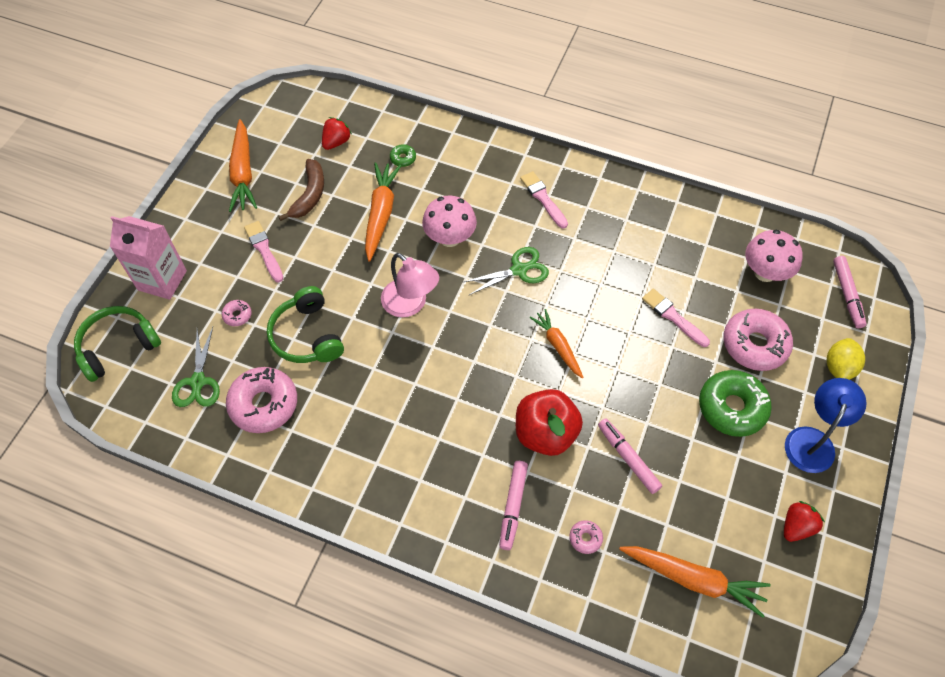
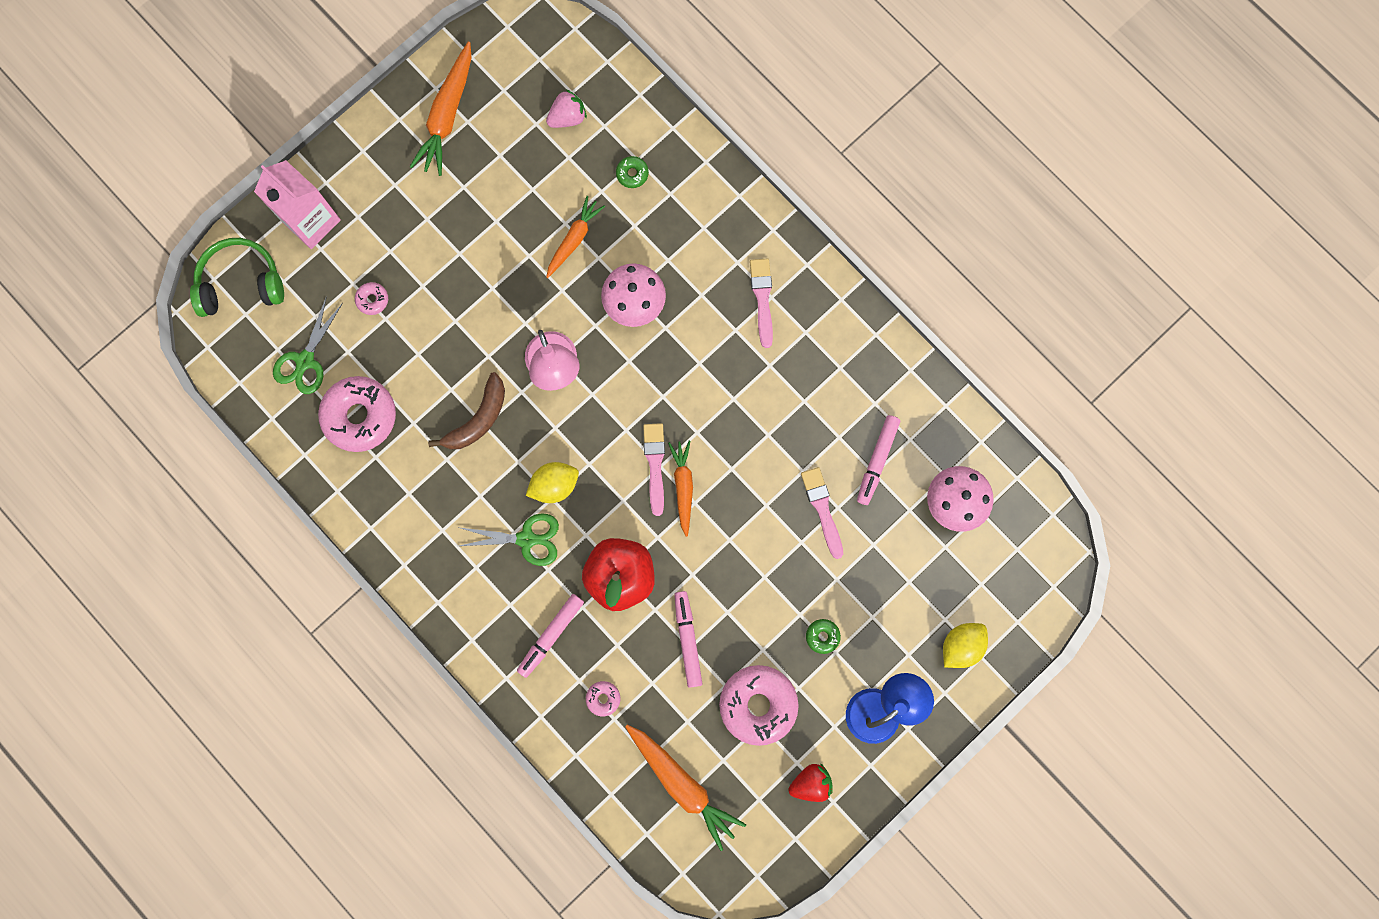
camera: 25 degrees right, 20 degrees up
pink brush [244,221,283,283] -> pink brush moved to [643,423,665,516]
green headphones [267,286,344,363] -> none
brown banana [279,159,324,221] -> brown banana moved to [428,372,505,449]
red strawberry [322,117,352,150] -> pink strawberry [546,90,587,128]
orange carrot [365,163,401,262] -> orange carrot [546,196,605,278], size x0.65
green scissors [464,247,549,295] -> green scissors moved to [457,513,559,566]
green donut [699,370,772,437] -> green donut [806,619,841,654], size x0.44
pink donut [723,309,793,371] -> pink donut moved to [719,665,799,746]
pink marker [833,256,867,328] -> pink marker moved to [857,415,900,505]
none -> yellow lemon [526,462,579,503]

